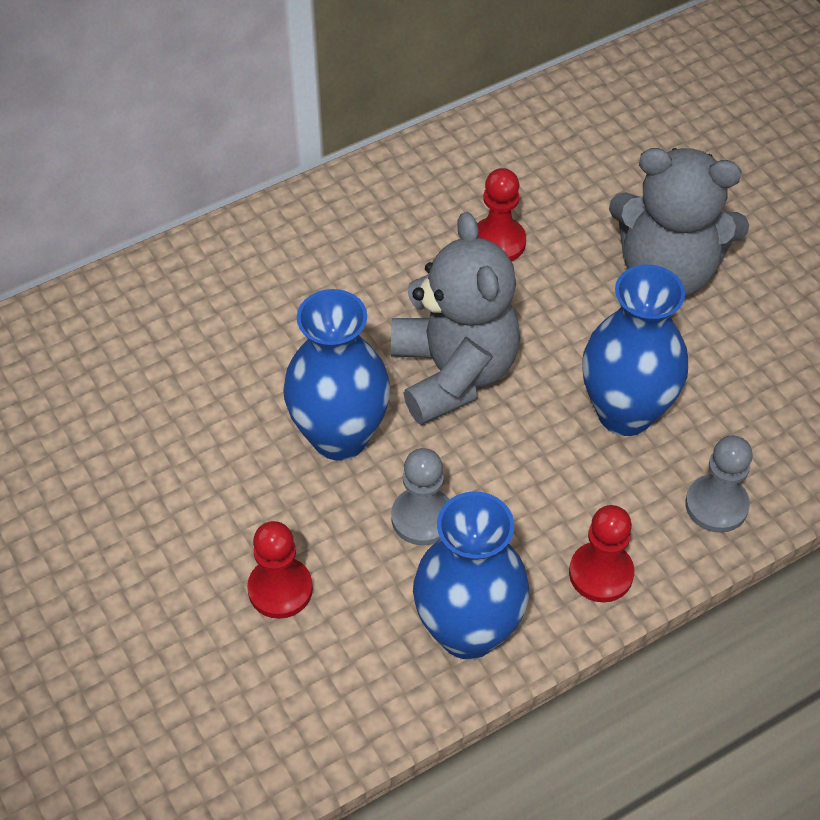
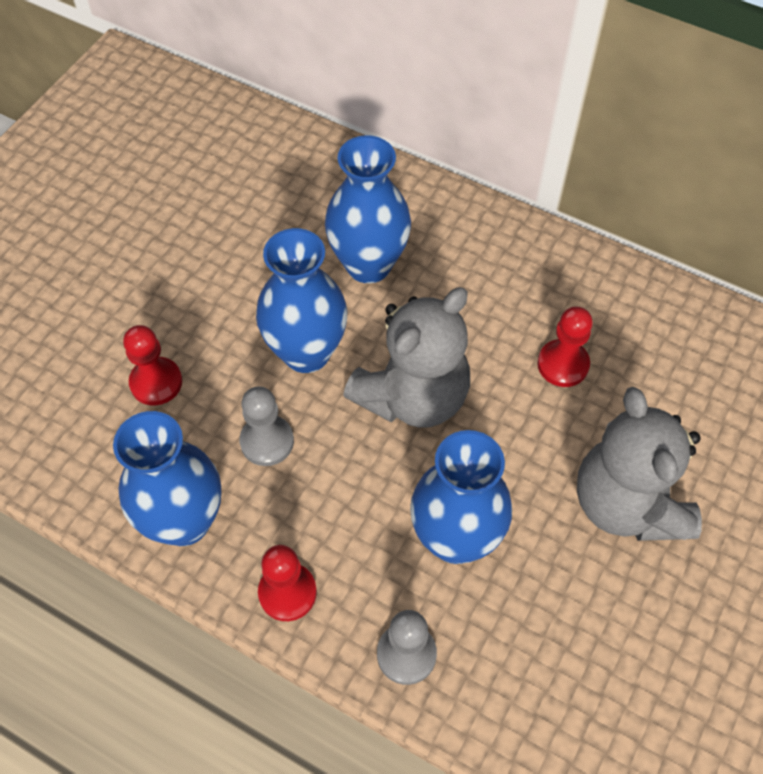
camera: 60 degrees right, 5 degrees up
none -> blue vase [325,135,411,283]

